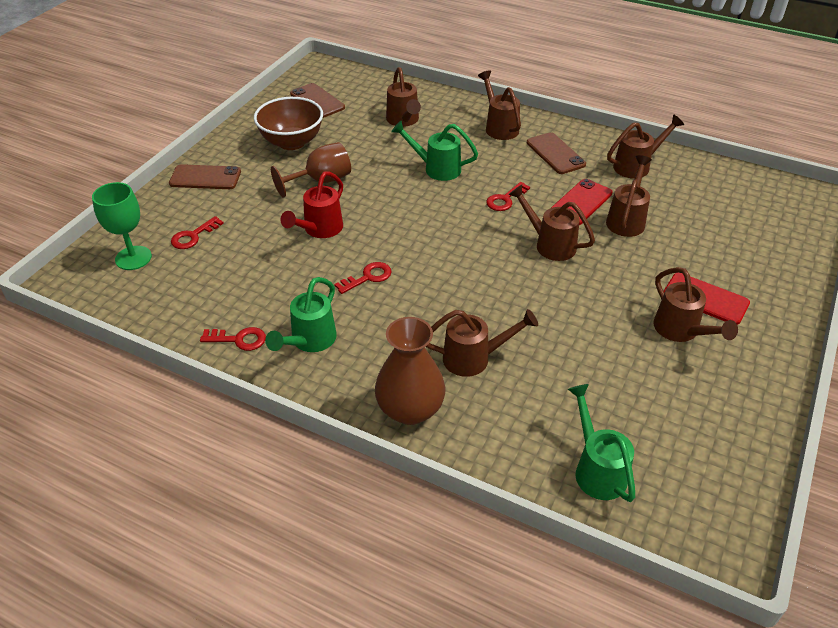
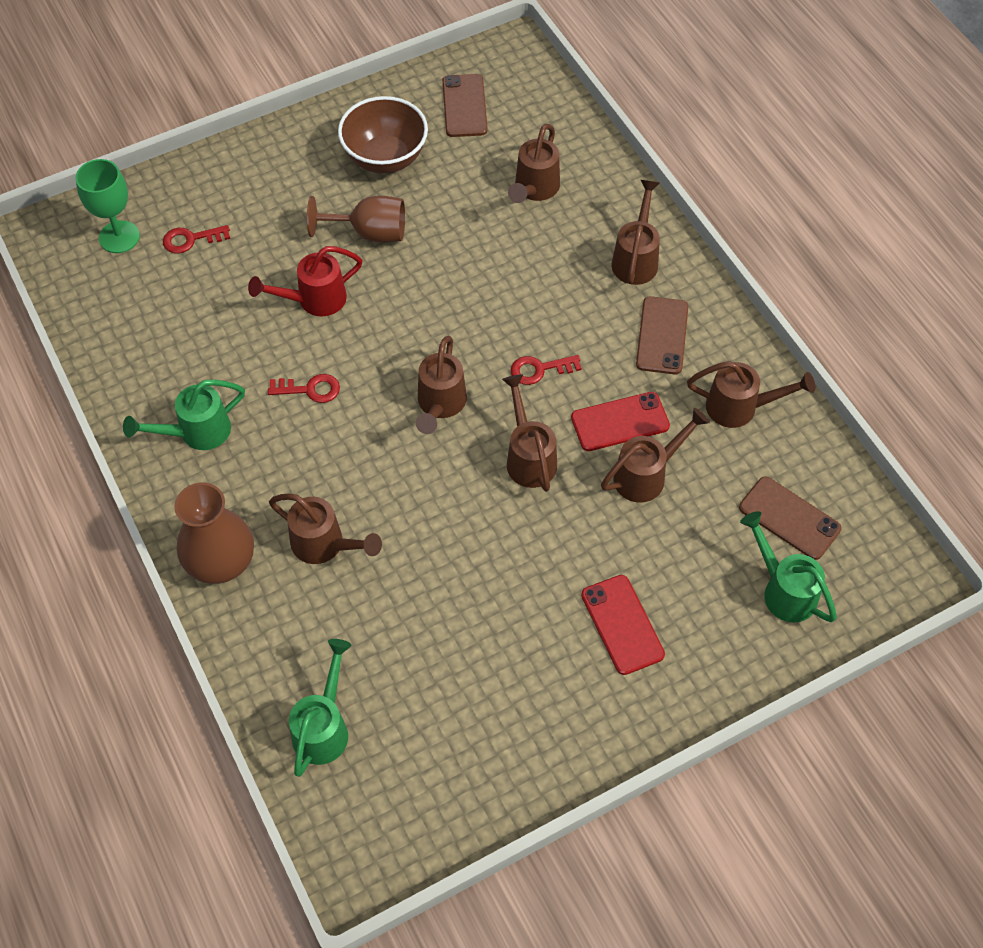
camera: 35 degrees right, 15 degrees up
brown phone [169,164,241,189] -> brown phone moved to [739,476,842,560]
red key [200,327,266,351] -> none
green watering can [391,120,478,181] -> green watering can moved to [740,511,837,622]
brown watering can [653,267,738,342] -> brown watering can moved to [416,336,467,434]

